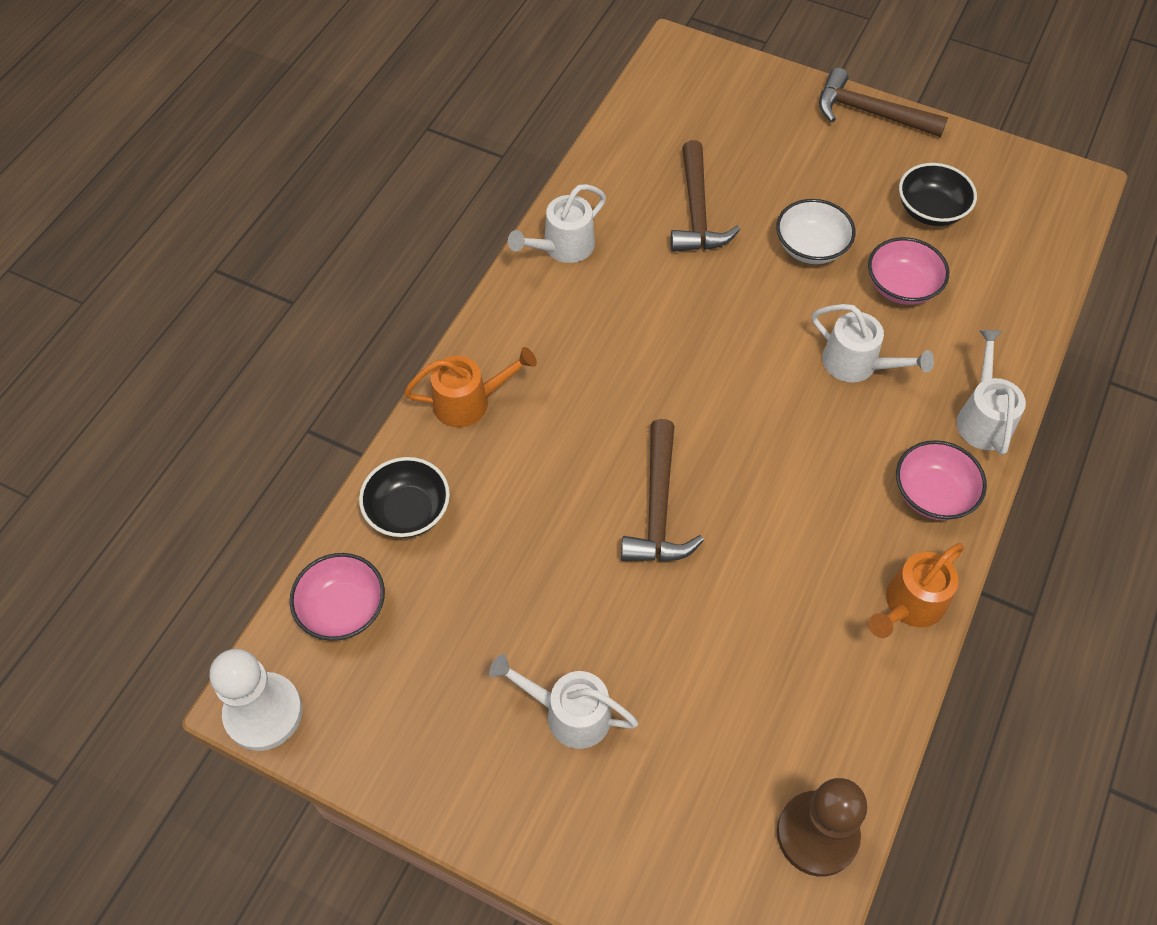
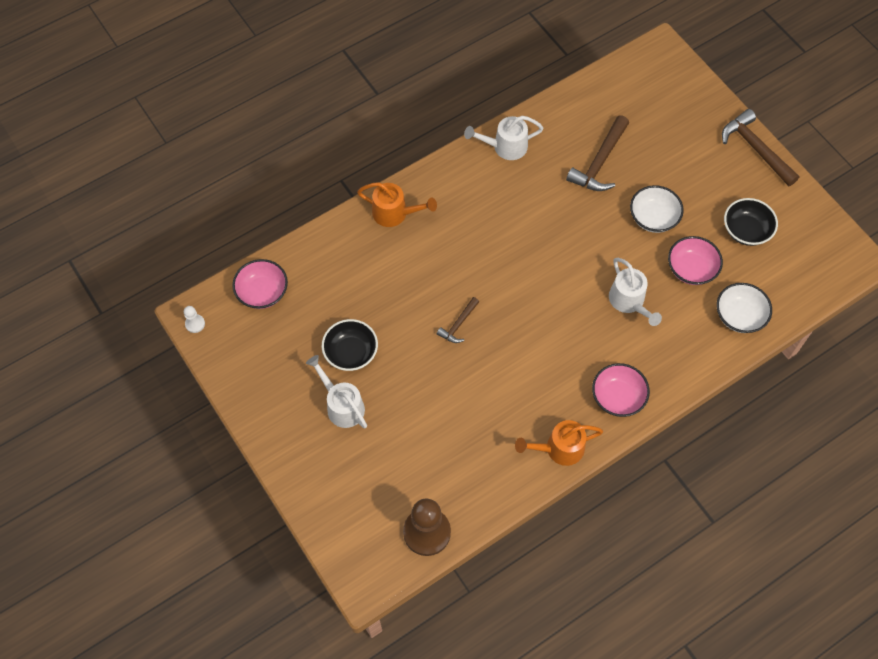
camera: 30 degrees right, 5 degrees up
white pawn [210,649,302,751] -> white pawn [184,306,205,333], size x0.45
black bowl [359,457,450,538] -> black bowl moved to [322,319,378,371]
brown hammer [621,419,704,562] -> brown hammer [437,297,479,343], size x0.55
white watering can [956,330,1026,455] -> none
none -> white bowl [717,283,772,333]

